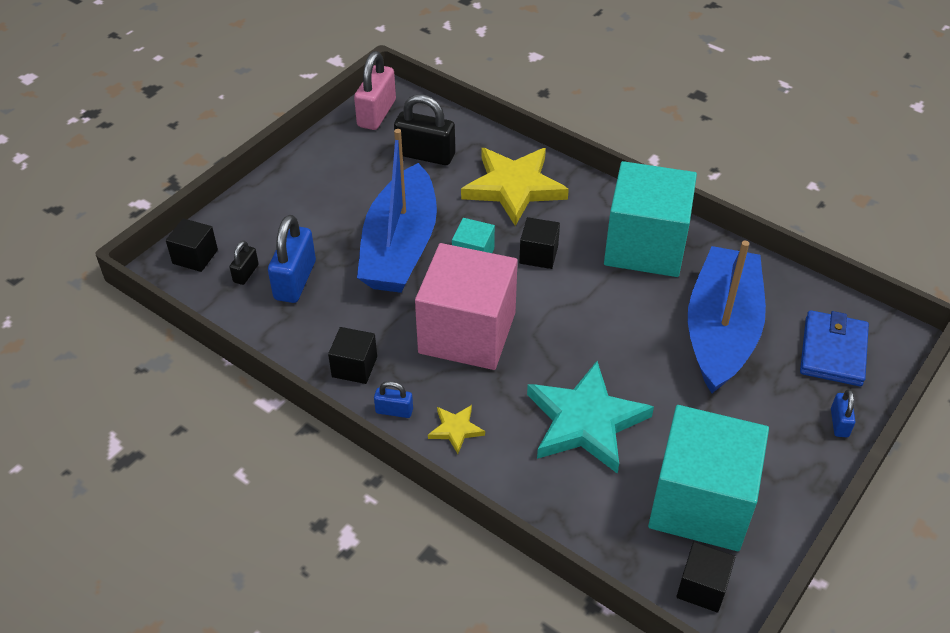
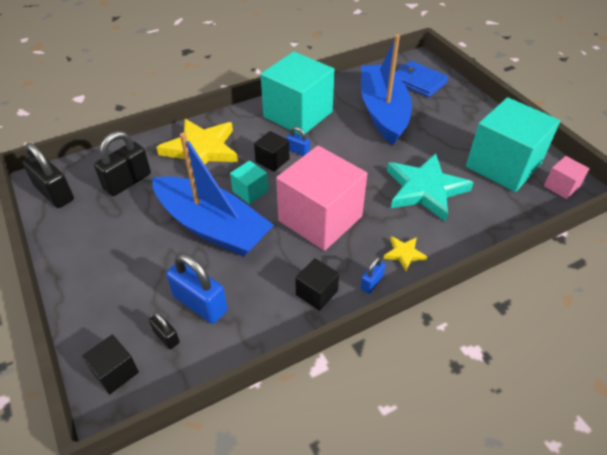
camera: 65 degrees left, 0 degrees up
pink padlock [354,51,396,130] -> black padlock [22,143,74,208]
black cube [676,542,735,613] -> pink cube [544,156,590,199]
blue boat [688,241,766,393] -> blue boat turned 45 degrees clockwise [361,34,412,145]
blue padlock [831,389,856,437] -> blue padlock moved to [286,127,310,156]

